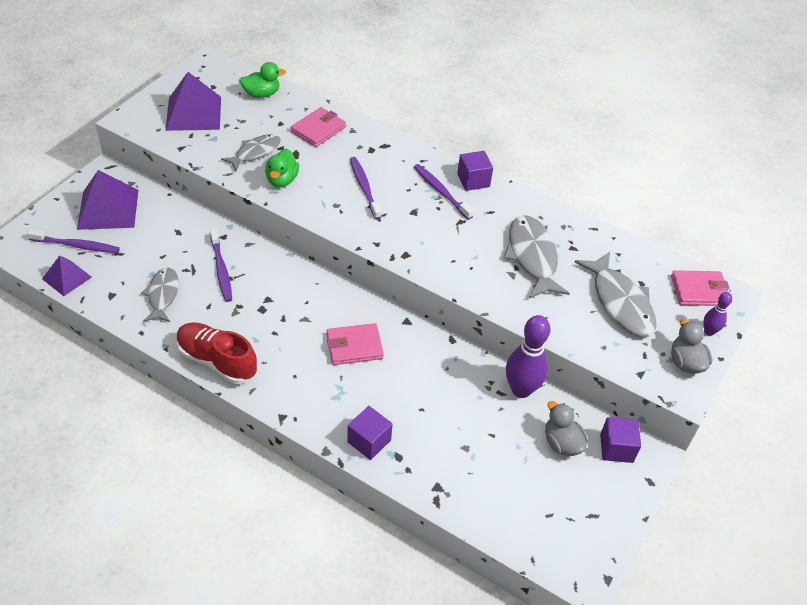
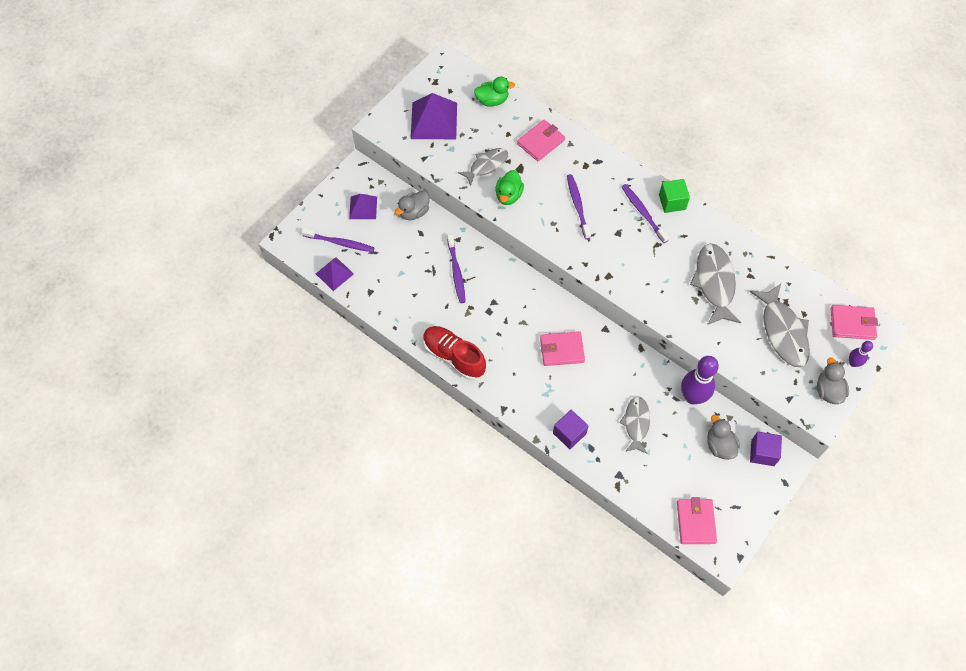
camera: 10 degrees right, 15 degrees up
purple pyramid [77,170,138,230] -> purple pyramid [349,194,377,219], size x0.59
grey fish [141,267,179,322] -> grey fish moved to [619,396,650,454]
purple cube [457,151,493,191] -> green cube [659,179,690,213]
none -> grey duck [395,191,430,220]
none -> pink wallet [677,497,717,544]

